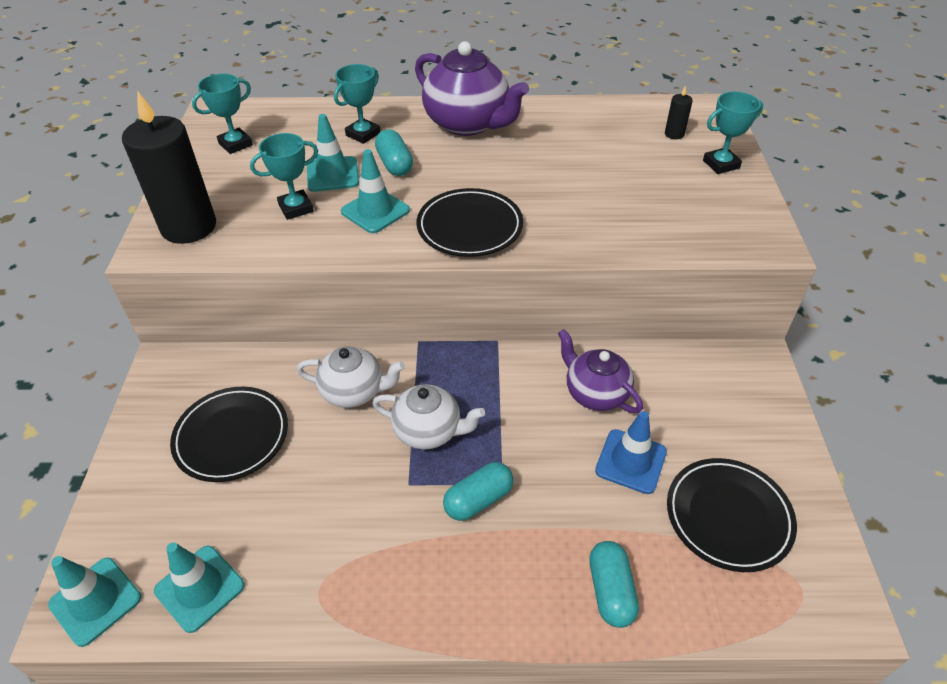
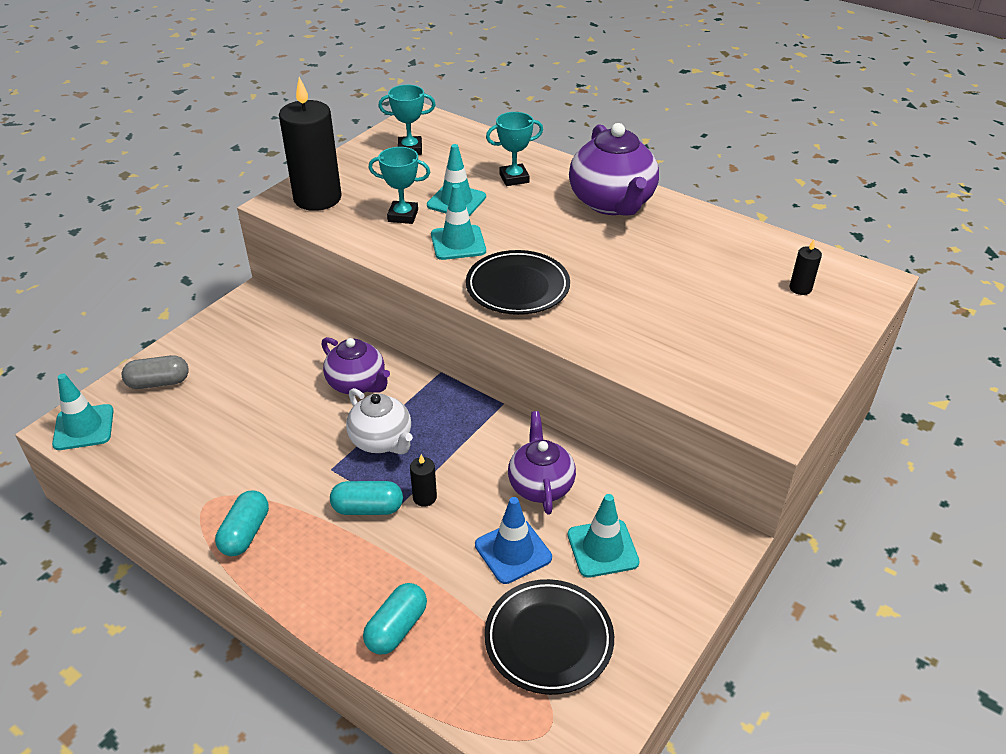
camera: 35 degrees right, 5 degrees down
turquoise traffic cone [154,542,245,633] -> turquoise traffic cone moved to [568,494,640,578]
black plate [170,387,288,482] -> none
white teapot [297,346,405,408] -> purple teapot [321,337,390,394]
turquoise capsule [375,129,413,176] -> turquoise capsule moved to [215,490,269,556]
turquoise trophy [703,92,763,174] -> none
none -> grey capsule [122,355,189,389]
none -> black candle [410,454,437,507]

